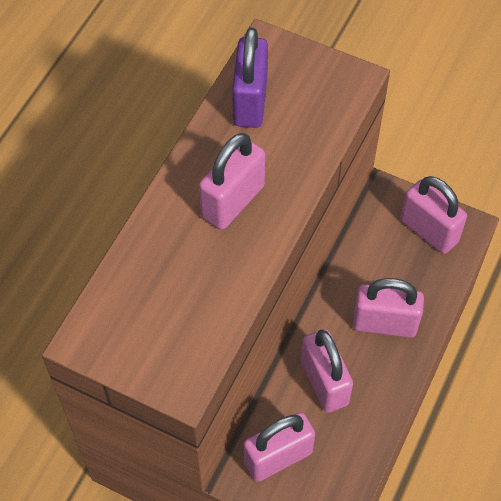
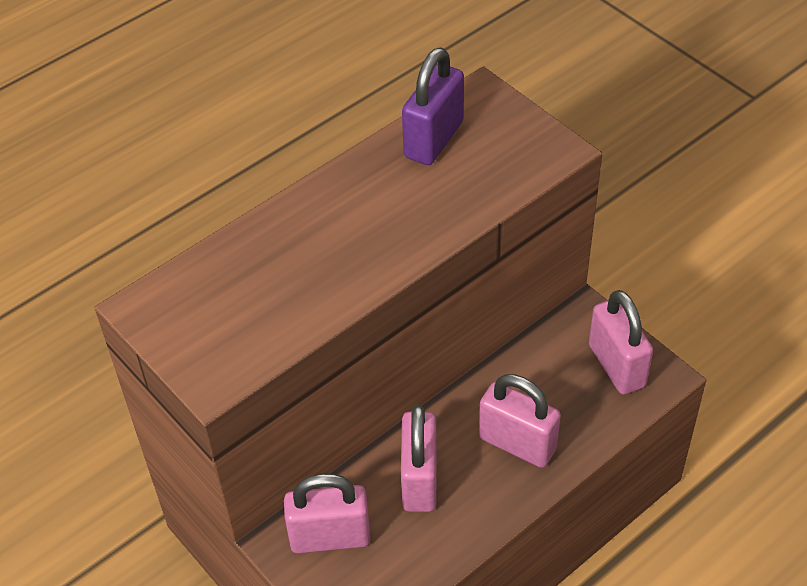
camera: 25 degrees right, 10 degrees down
pink padlock [199,133,265,230] -> none

